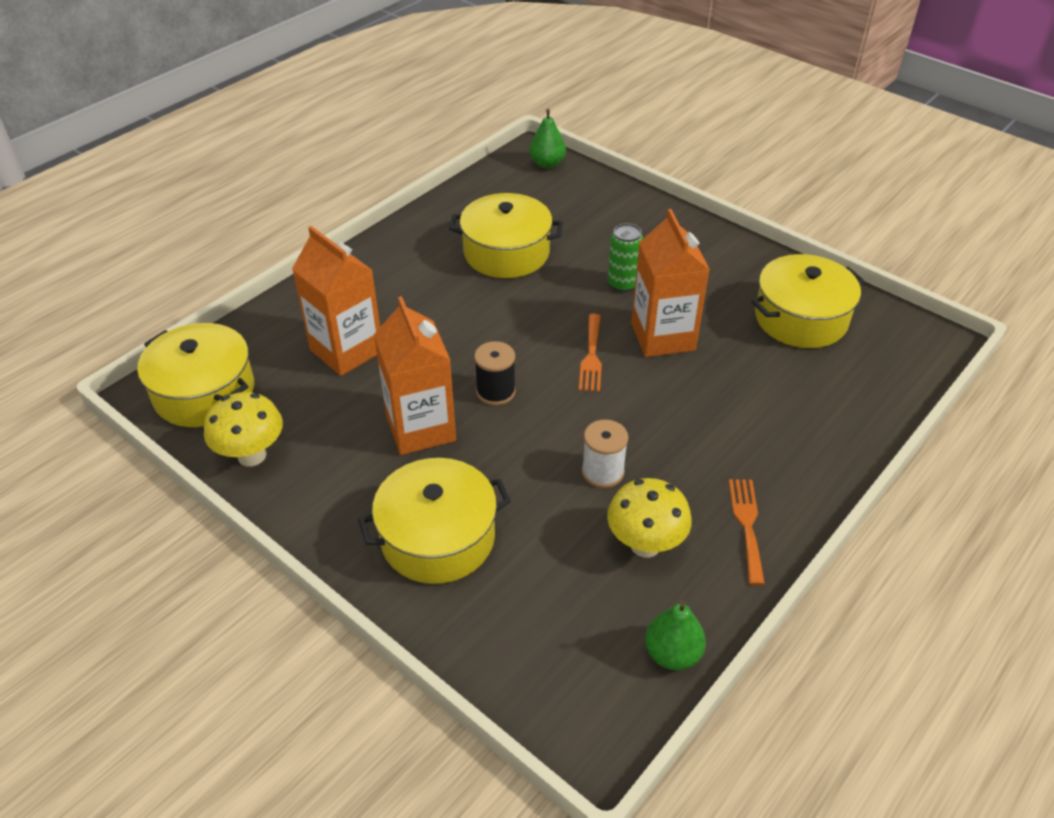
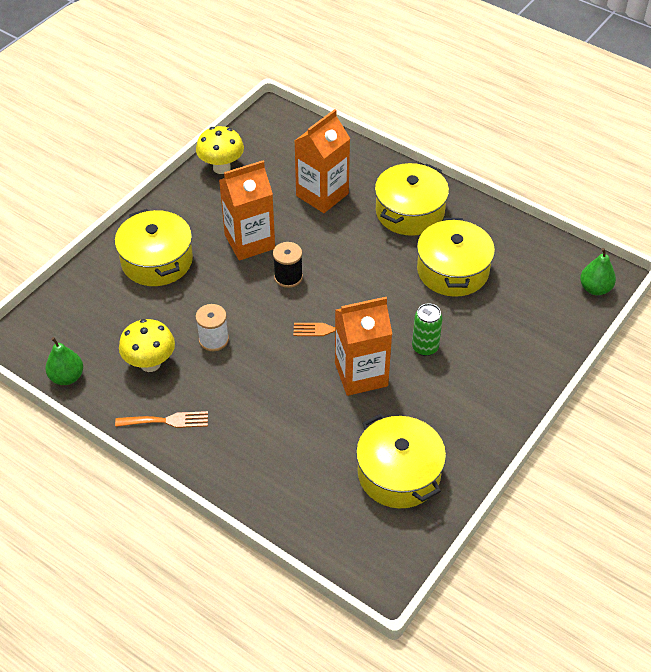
camera: 85 degrees right, 5 degrees up
yellow pot [137,323,254,427] -> yellow pot moved to [375,163,449,236]

